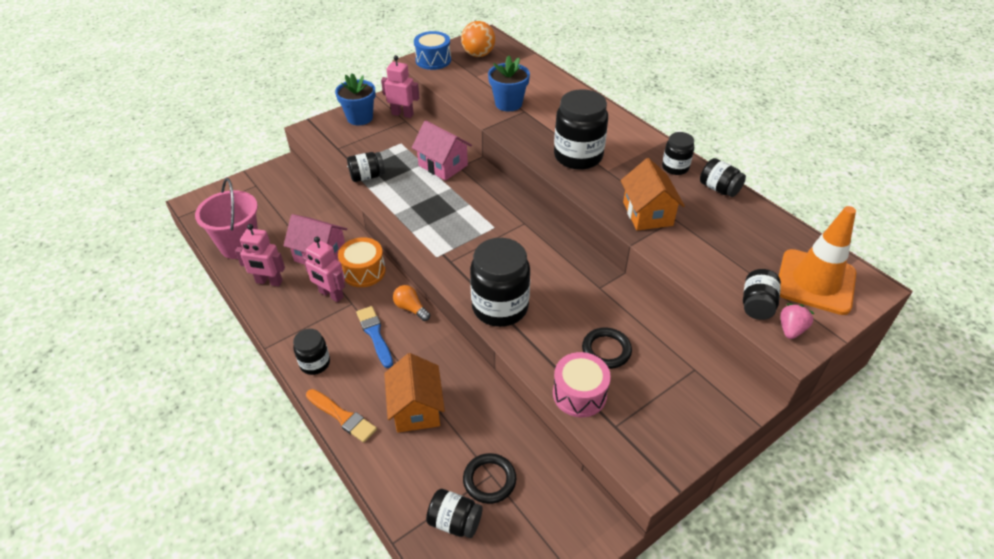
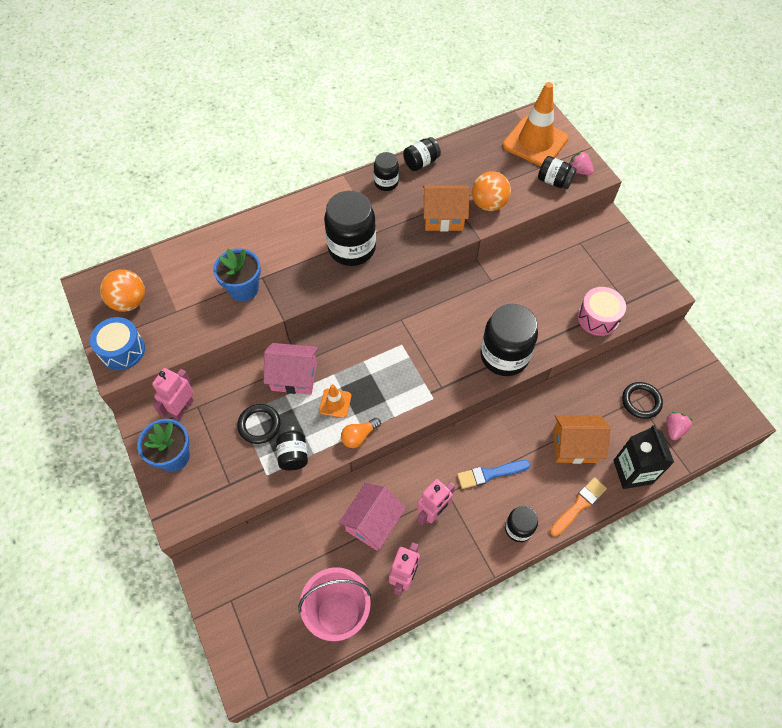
camera: 80 degrees left, 15 degrees up
orange drum [338,237,386,287] -> none
orange light bulb [393,285,430,321] -> orange light bulb moved to [341,418,381,448]
pink house [412,120,472,181] -> pink house turned 45 degrees clockwise [264,343,318,395]
black jar [426,489,483,538] -> pink strawberry [666,412,692,440]
black ring [582,328,632,369] -> black ring moved to [237,404,281,444]
none -> orange traffic cone [319,384,351,418]
none -> orange ball [472,171,511,211]
none -> black carton [613,425,674,489]

